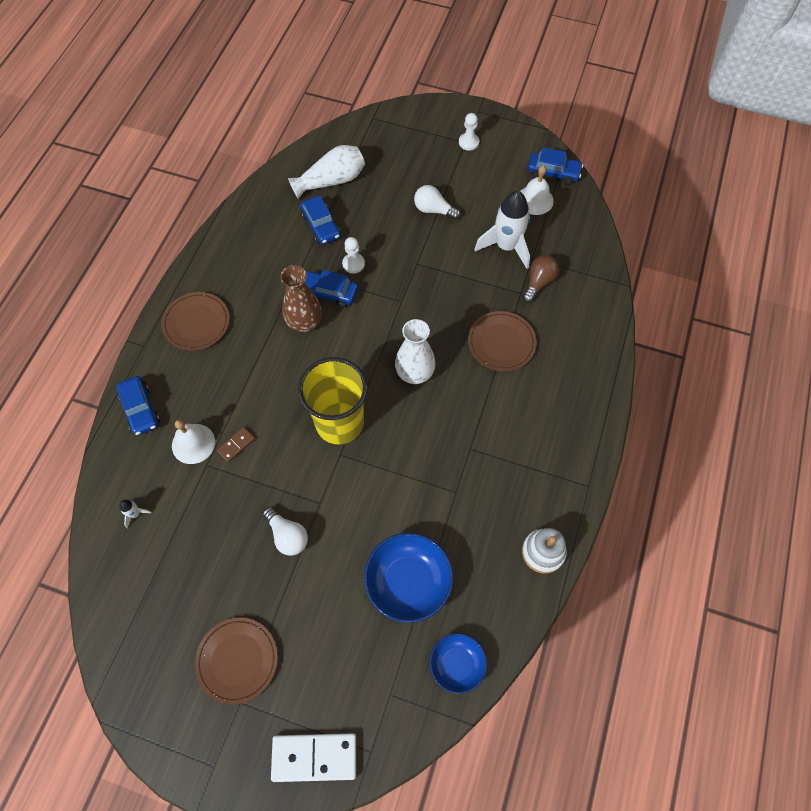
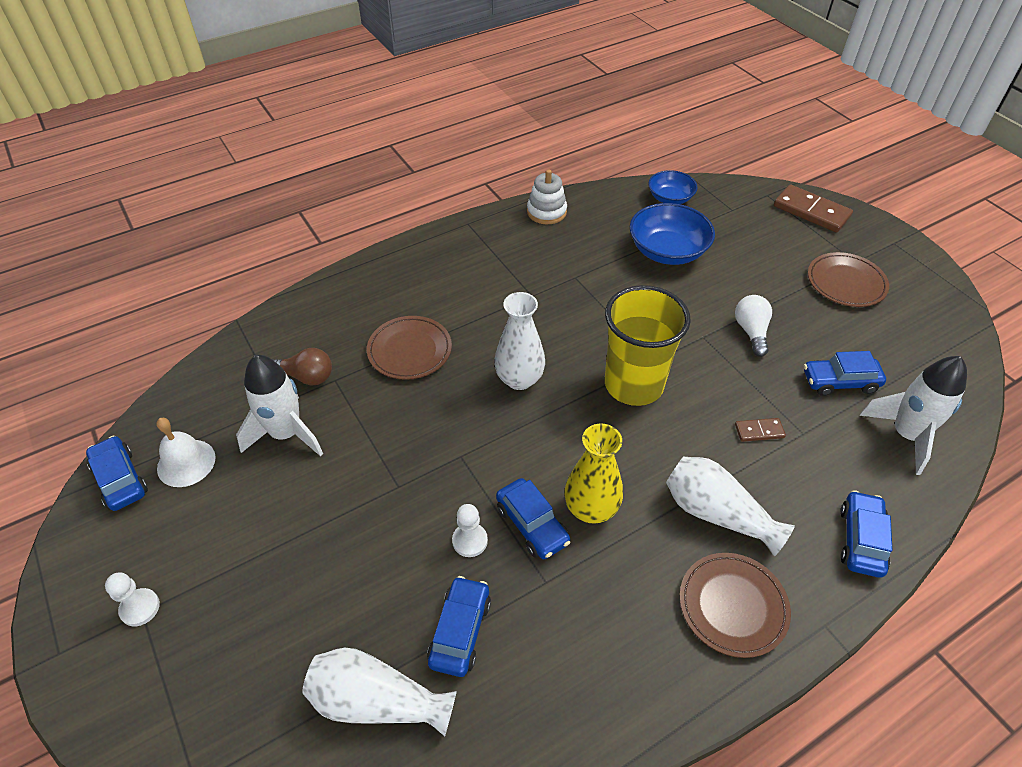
camera: 140 degrees left, 15 degrees down
white rocket [119,499,151,528] -> white rocket [859,356,967,475], size x2.45
white bell [172,420,215,464] -> none
white domino [271,733,356,782] -> brown domino [774,185,853,233]
brown vase [280,265,322,332] -> yellow vase [564,424,623,524]
white light bulb [414,185,461,220] -> none
brown light bulb [523,255,559,303] -> brown light bulb turned 150 degrees counterclockwise [272,348,332,385]
none -> white vase [666,457,795,556]
none -> blue car [804,351,886,396]

